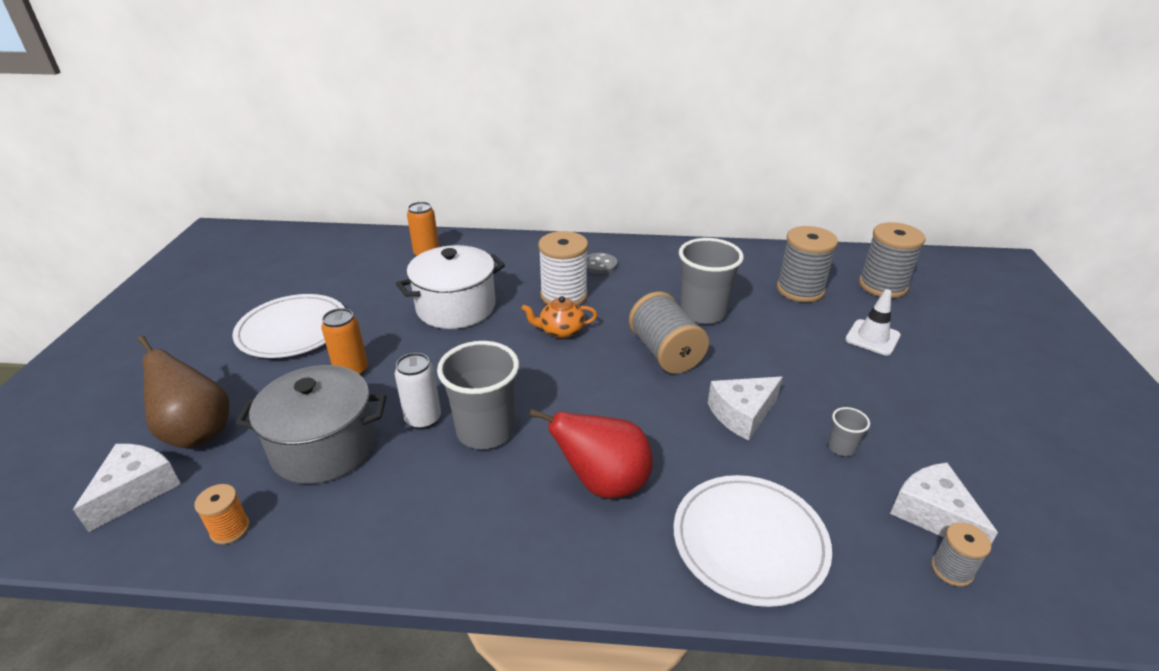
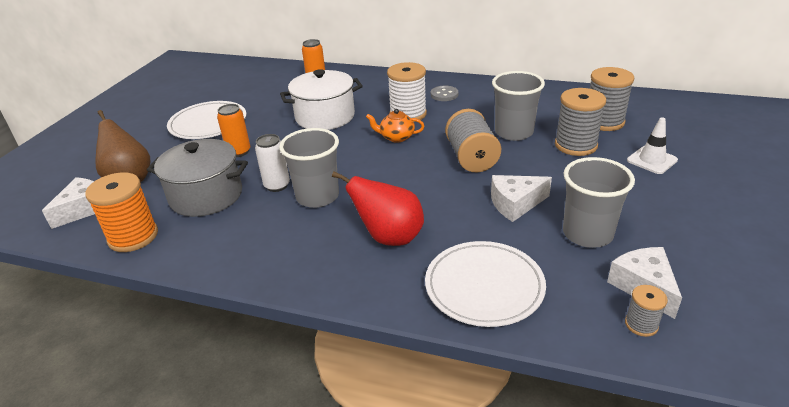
camera: 15 degrees right, 0 degrees up
orange spool [194,484,250,544] -> orange spool [85,172,158,252], size x1.94
grey cup [828,407,870,456] -> grey cup [563,157,635,248], size x2.23
grey spool [859,222,925,298] -> grey spool moved to [555,88,606,156]

